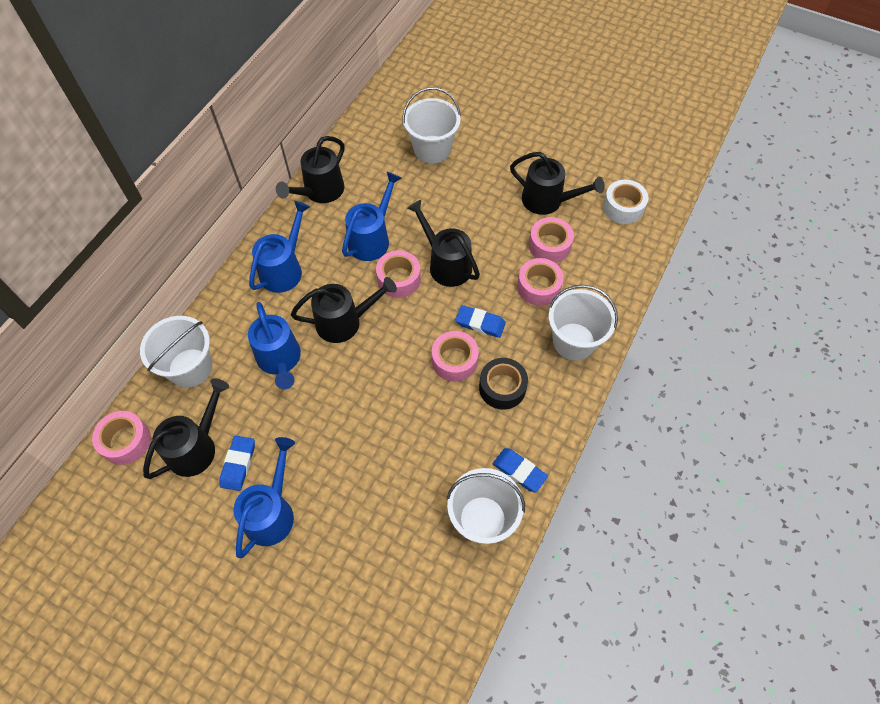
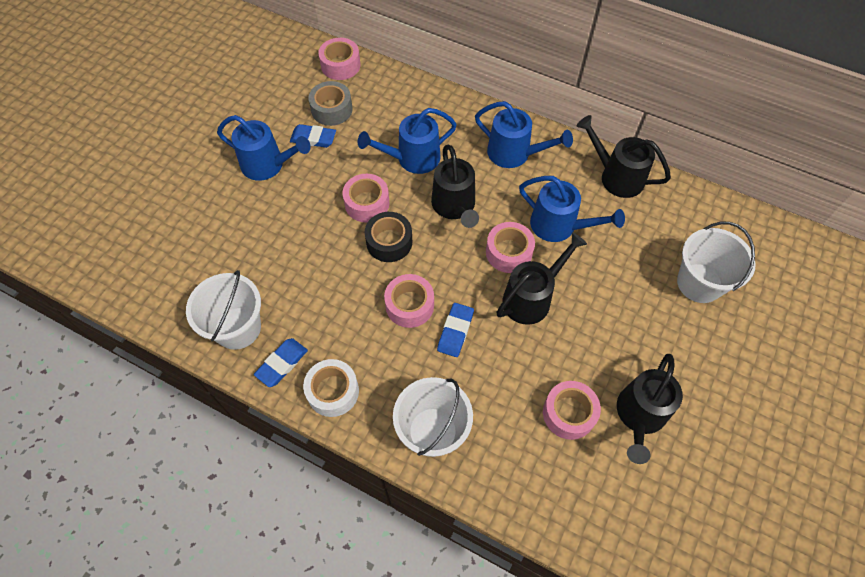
camera: 90 degrees right, 0 degrees up
white bucket [140,316,212,388] -> none
black watering can [143,378,229,479] -> grey tape [308,81,353,126]
black tape [479,358,528,410] -> black tape moved to [365,212,412,262]
pink tape [517,258,564,306] -> pink tape moved to [343,174,389,222]
white tape [603,180,648,224] -> white tape moved to [303,359,359,417]

